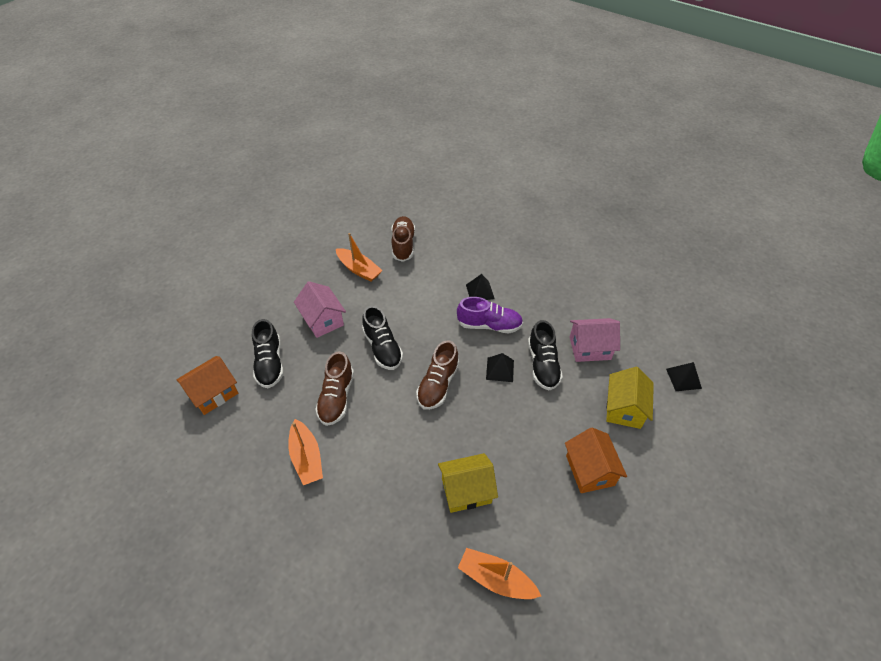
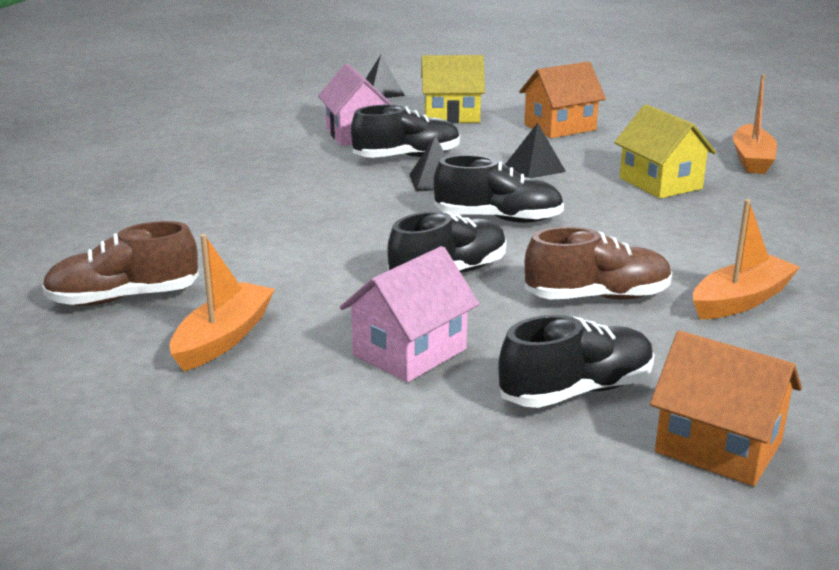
camera: 105 degrees left, 25 degrees down
brown shoe [416,340,459,410] -> black shoe [433,155,564,223]
purple shoe [457,297,523,333] -> none
black pyramid [466,274,495,300] -> black pyramid moved to [505,123,566,178]

